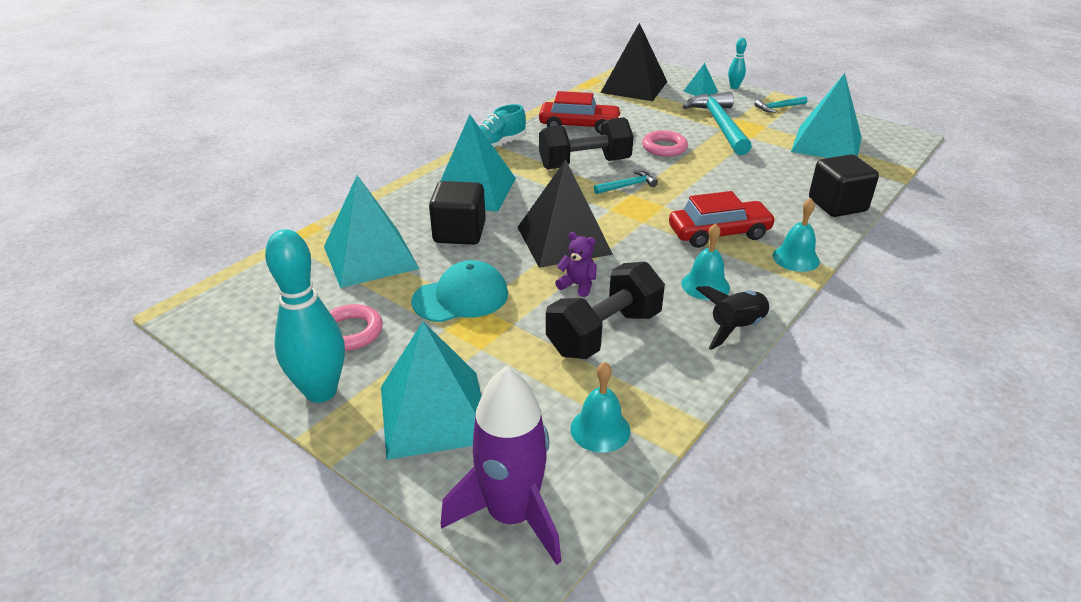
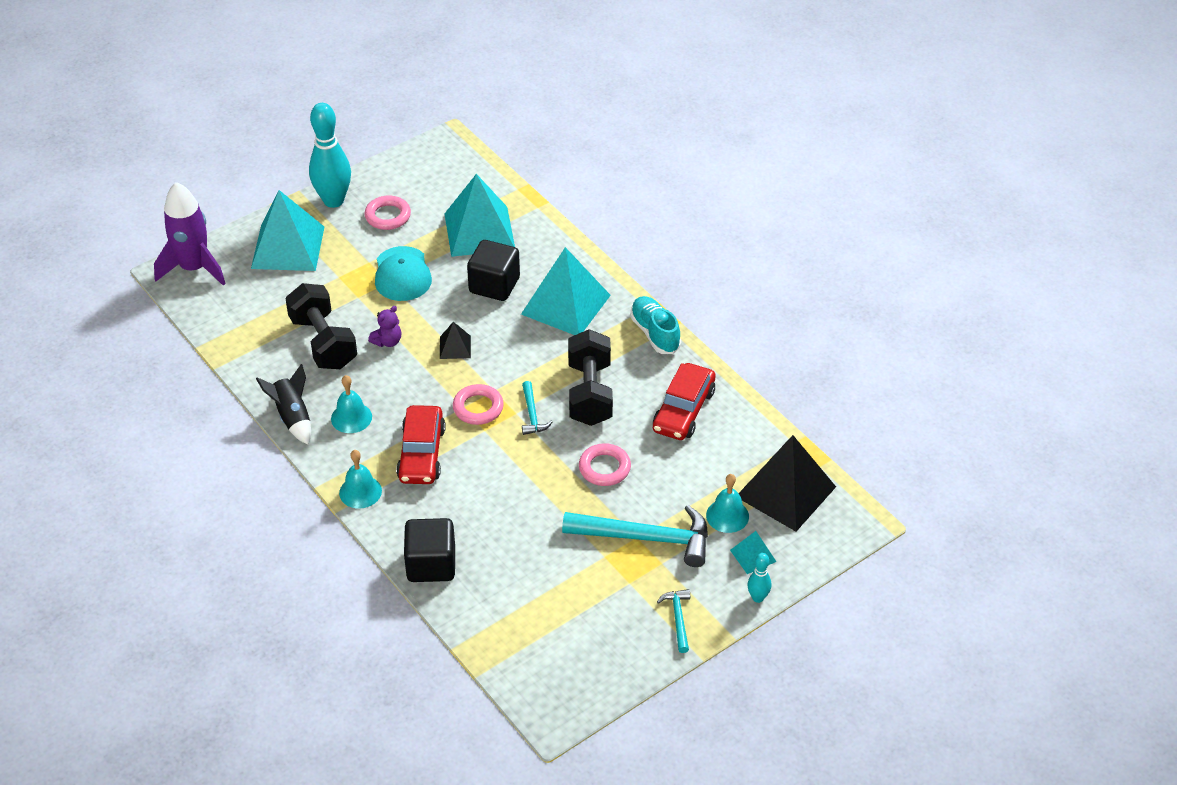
camera: 105 degrees right, 10 degrees up
black pyramid [517,159,613,268] -> black pyramid [440,322,471,359], size x0.46
turquoise bell [570,362,631,453] -> turquoise bell moved to [706,474,749,533]
turquoise pyramid [791,73,862,158] -> none
none -> pink ring [453,384,504,425]

